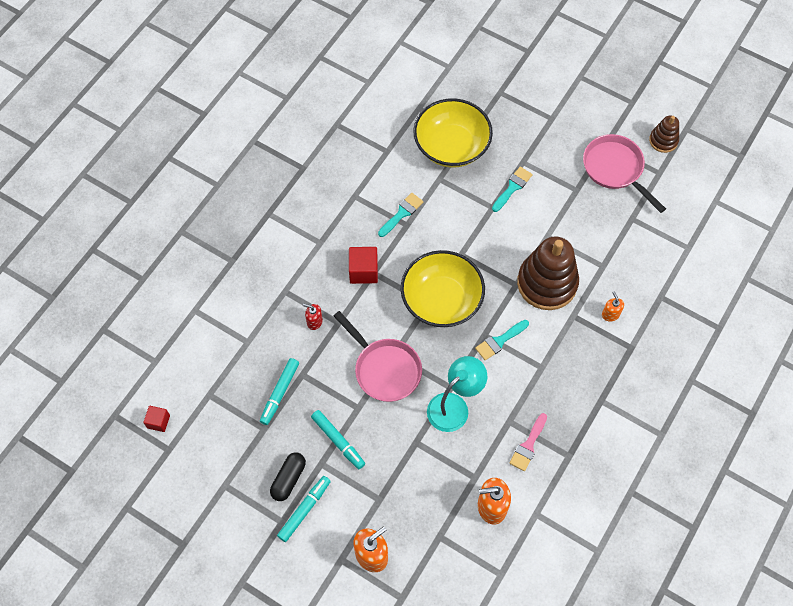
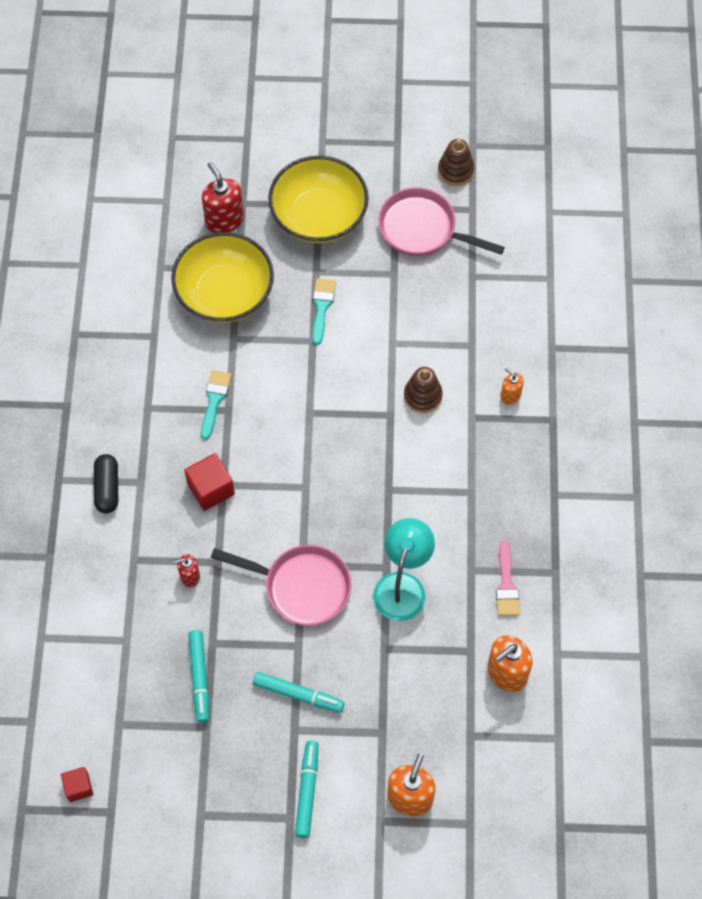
camera: 30 degrees left, 0 degrees up
black capsule [270,452,306,501] -> black capsule moved to [94,454,118,514]
yellow bowl [401,250,485,327] -> yellow bowl moved to [268,155,369,243]
turquoise brush [475,320,529,361] -> none
brown stacking toy [517,236,579,310] -> brown stacking toy [404,367,443,413], size x0.51
none -> red soap dispenser [202,162,244,233]

